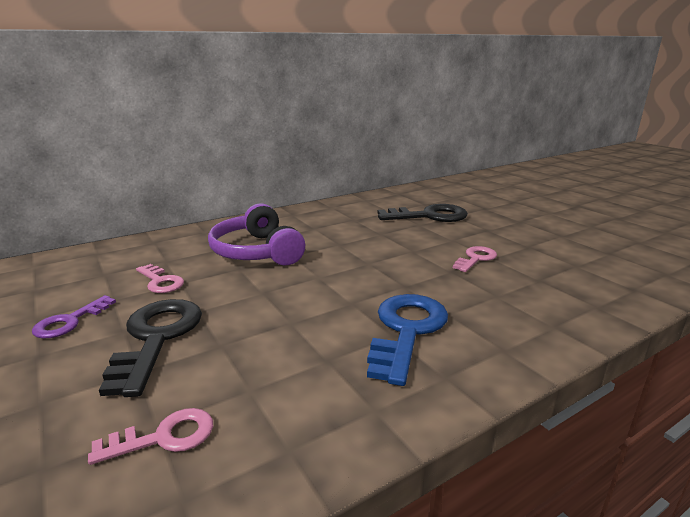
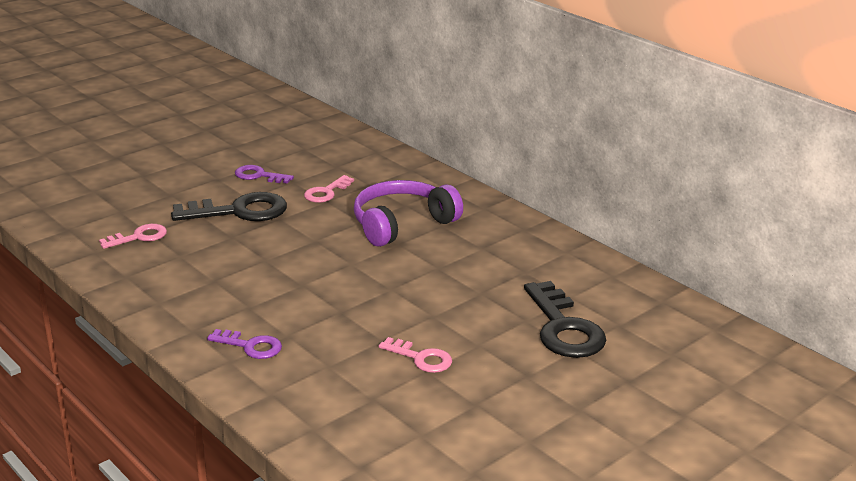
camera: 80 degrees right, 5 degrees up
pink key [88,408,213,465] -> pink key turned 90 degrees counterclockwise [99,224,167,249]
blue key [367,294,448,386] -> none
none -> purple key [207,329,282,359]

